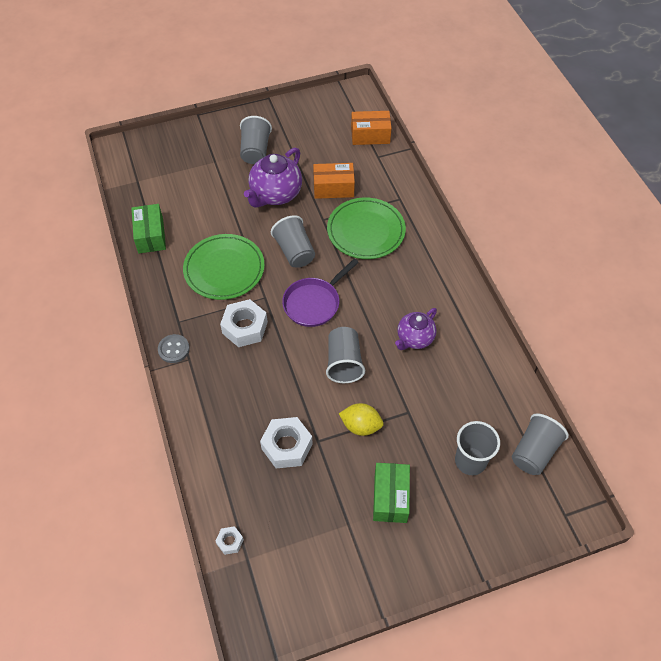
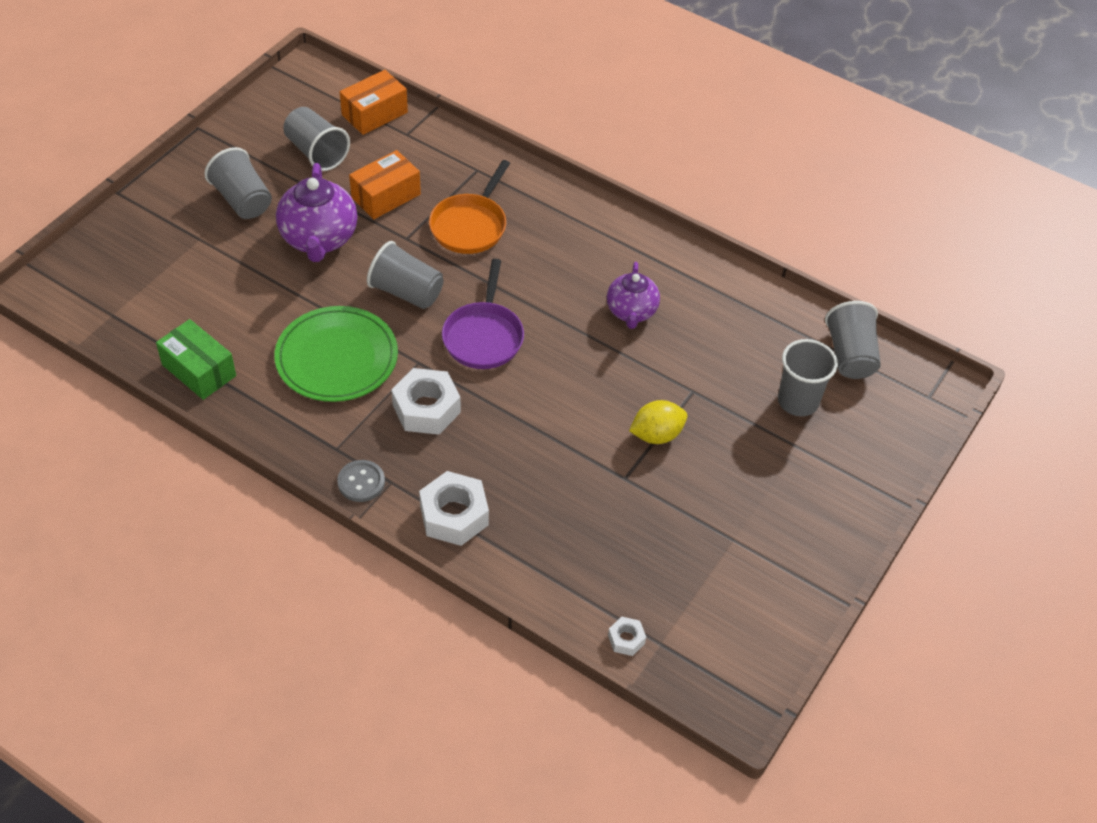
camera: 40 degrees left, 5 degrees down
white nut [260,417,313,468] -> white nut moved to [419,471,489,546]
grey cup [326,327,365,383] -> grey cup moved to [283,107,350,171]
green plate [327,197,406,259] -> orange pan [429,160,510,254]
green box [373,463,410,523] -> none

